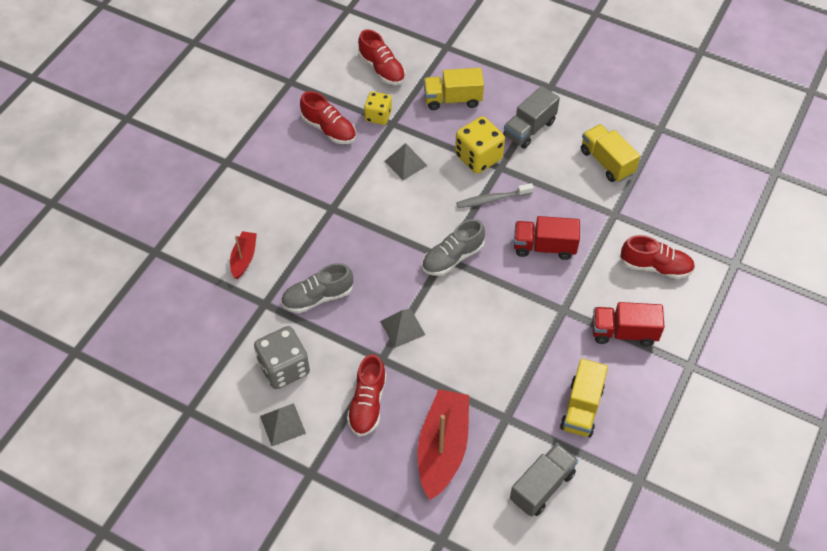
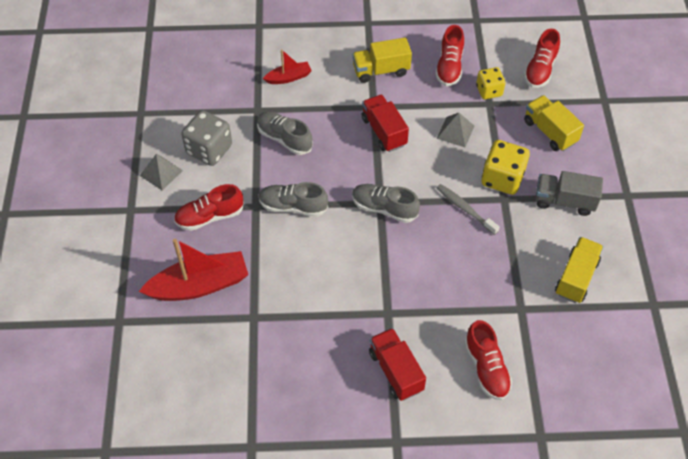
camera: 60 degrees right, 0 degrees up
grey pyramid [380,309,425,348] -> grey shoe [259,182,328,217]
grey truck [510,443,578,517] -> none
red truck [514,216,580,260] -> red truck moved to [362,95,409,152]
yellow truck [560,358,608,437] -> yellow truck moved to [352,37,412,83]

